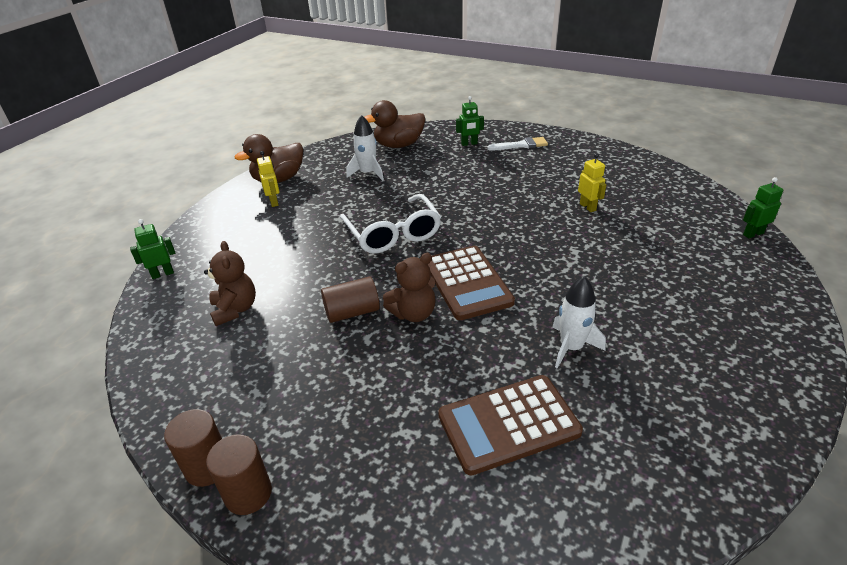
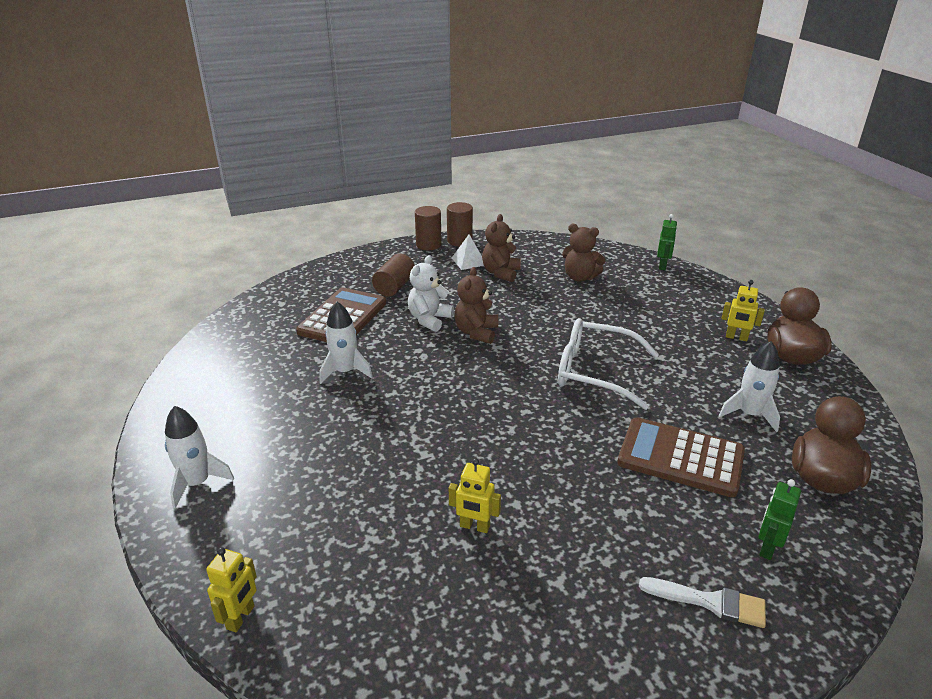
camera: 130 degrees right, 5 degrees down
brown cylinder [321,277,380,323] -> brown cylinder moved to [372,254,415,297]
brown calculator [428,246,515,320] -> brown calculator moved to [617,417,745,497]
white brush [487,137,548,150] -> white brush turned 105 degrees counterclockwise [639,577,766,628]
green robot [743,177,783,238] -> yellow robot [206,547,257,632]
none -> white rocket [165,406,234,509]
none -> white teddy bear [408,255,454,332]
none -> white pyramid [452,234,484,270]
none -> brown teddy bear [482,214,521,282]

